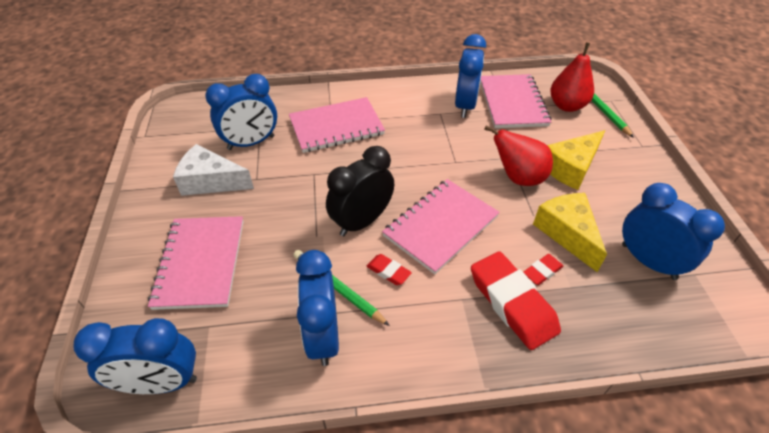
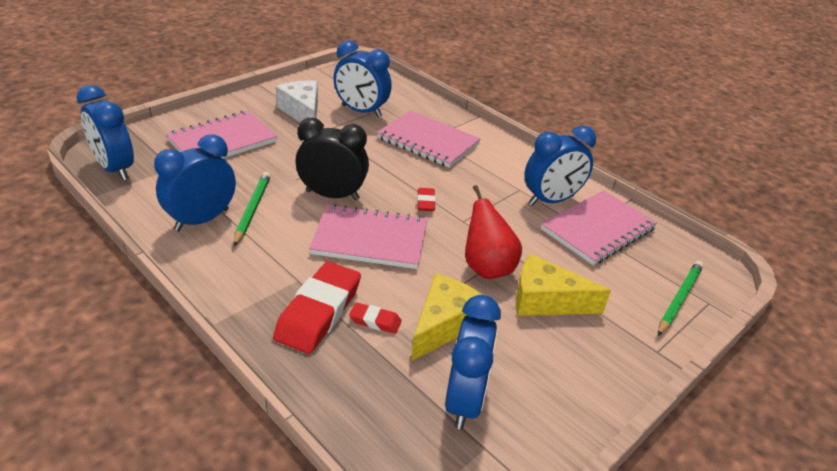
camera: 50 degrees right, 10 degrees down
red eraser [367,254,412,285] -> red eraser moved to [417,188,436,211]
red pear [550,42,594,112] -> none

